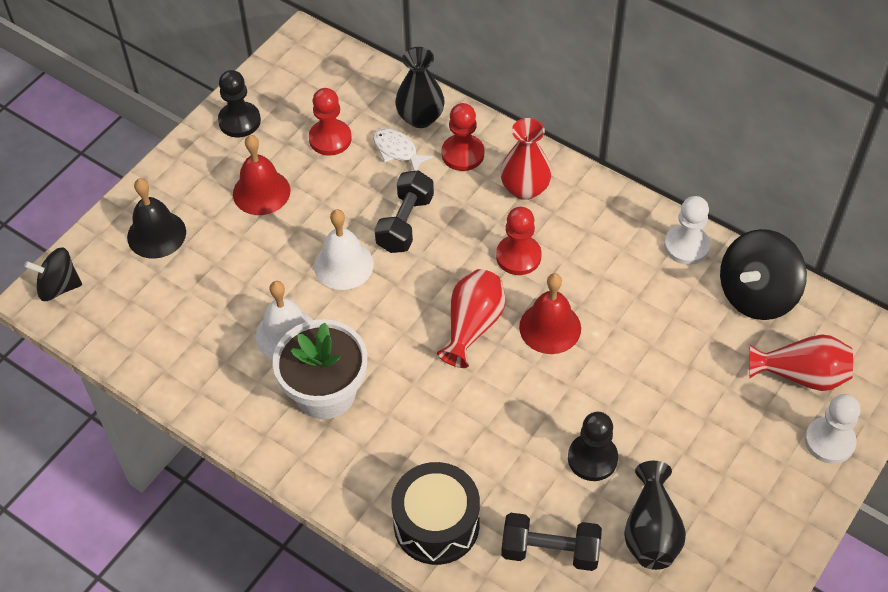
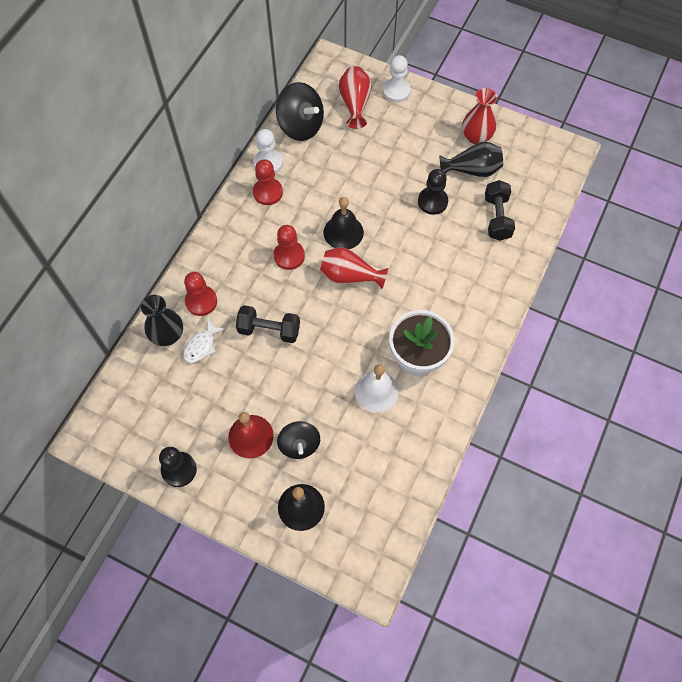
camera: 100 degrees left, 10 degrees up
black spinning top [24,247,82,301] -> black spinning top moved to [277,421,320,459]
red pawn [309,88,352,156] -> red pawn moved to [253,159,283,205]
white bell [314,209,374,290] -> none
black drum [391,462,480,565] -> none
red vase [500,118,552,200] -> red vase moved to [462,88,497,144]
red bell [519,273,581,354] -> black bell [324,197,364,249]

